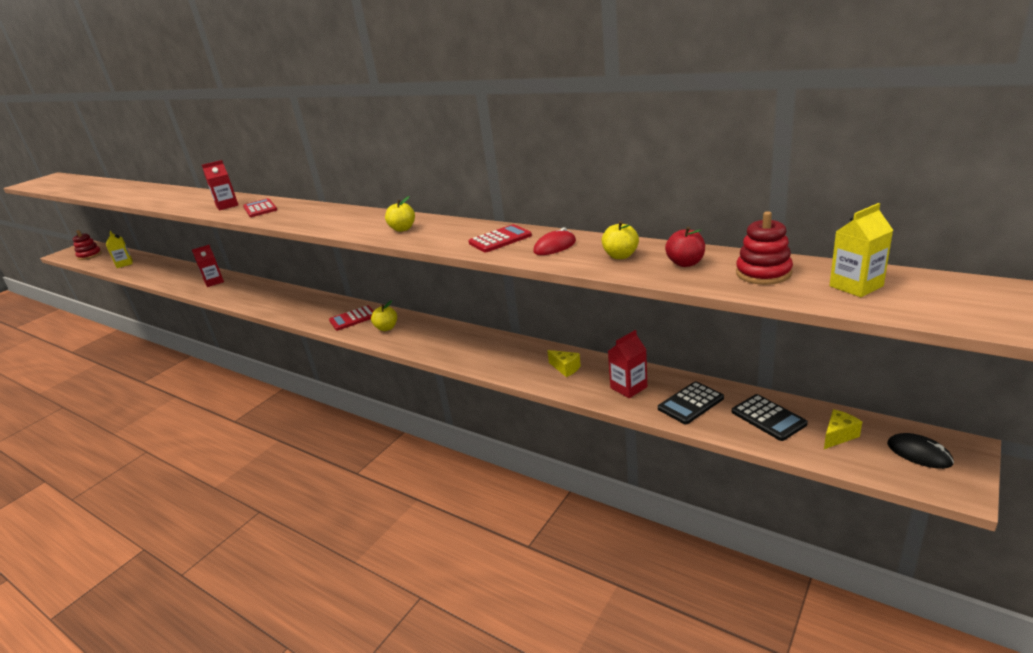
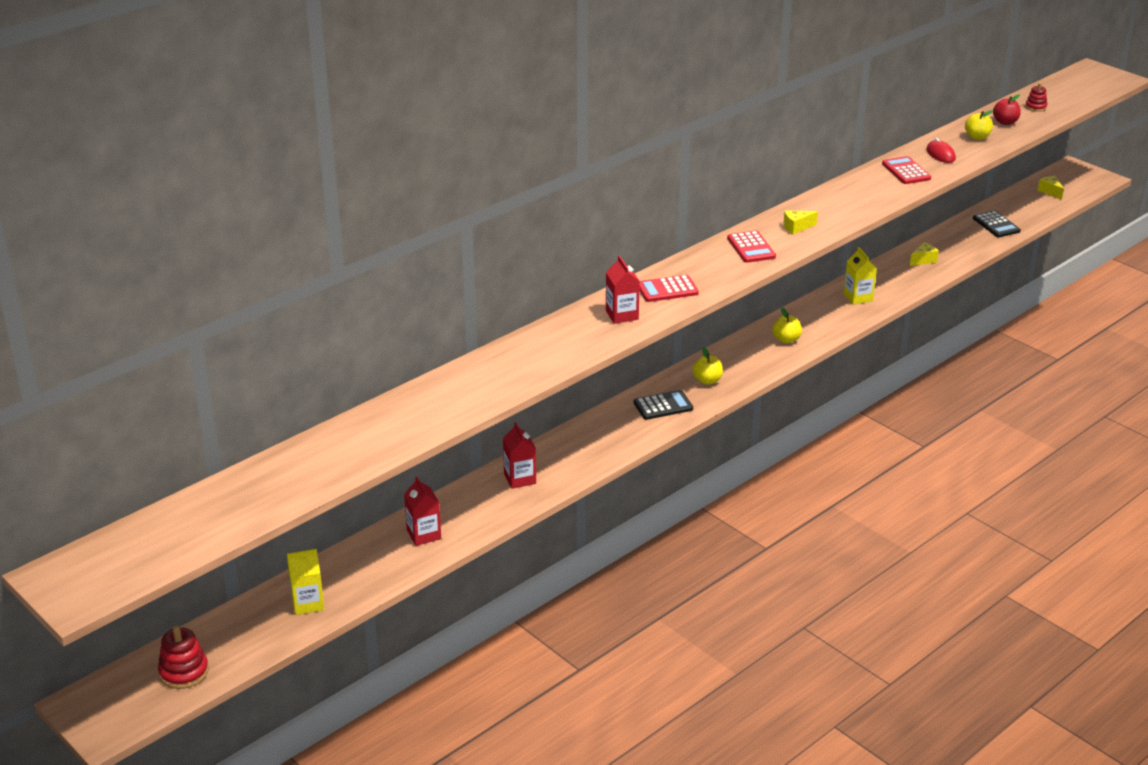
camera: 80 degrees left, 5 degrees up
red calculator [329,305,373,331] -> red calculator moved to [727,231,776,263]
yellow apple [385,196,415,232] -> yellow apple moved to [693,347,723,385]
red carton [608,330,647,398] -> red carton moved to [404,476,441,546]
black calculator [732,394,808,441] -> black calculator moved to [634,390,693,420]
red stacking toy [736,211,793,285] -> red stacking toy [1025,83,1047,112], size x0.62
yellow carton [829,203,893,297] -> yellow carton moved to [844,247,877,304]
black mouse [887,433,954,469] -> none
none -> yellow cheese [783,210,818,234]

